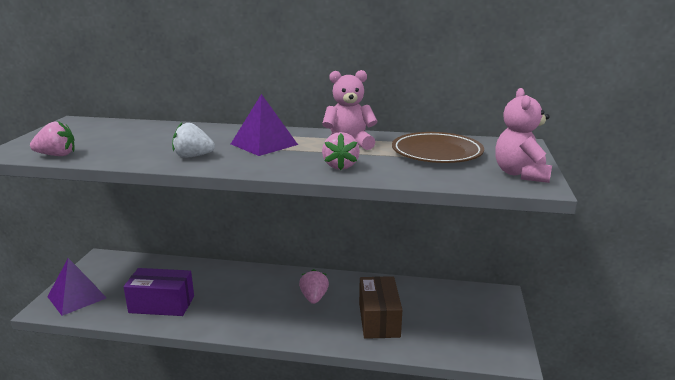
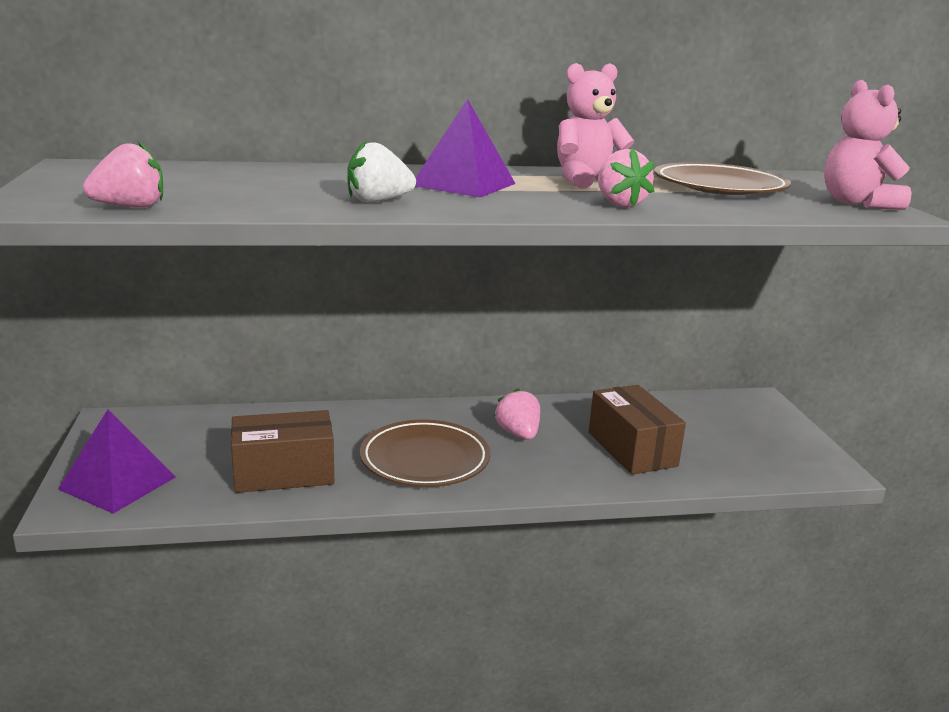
camera: 20 degrees left, 0 degrees up
purple box [124,268,194,316] -> brown box [231,410,334,493]
none -> brown plate [360,420,490,487]

